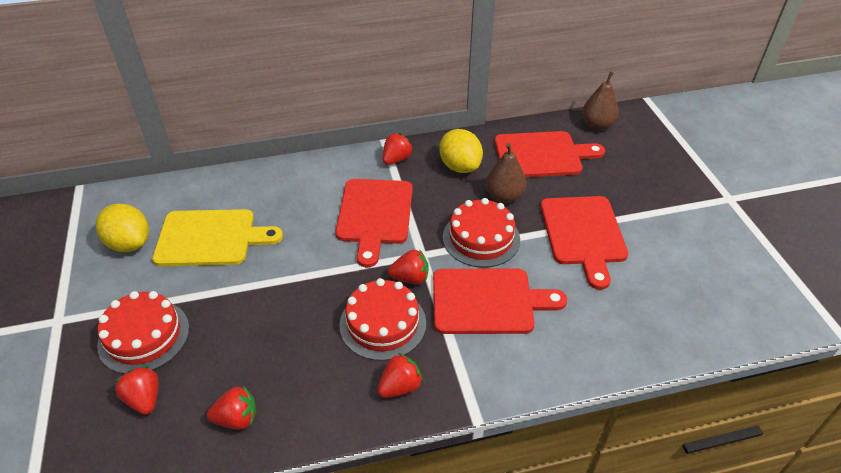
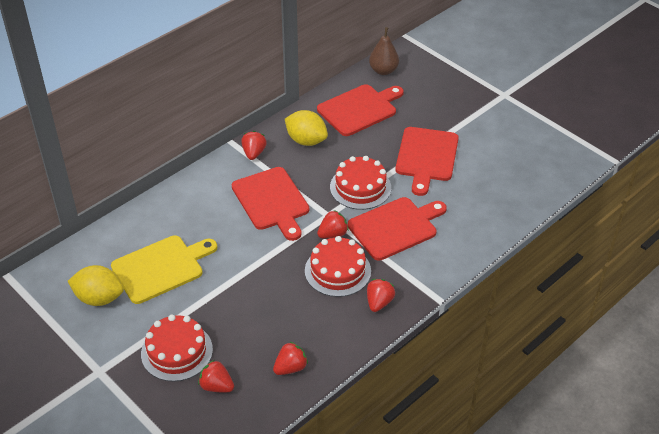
camera: 30 degrees left, 0 degrees up
brown pear [486,143,526,203] -> none
red cutting board [540,196,628,290] -> red cutting board turned 45 degrees clockwise [395,127,459,196]

